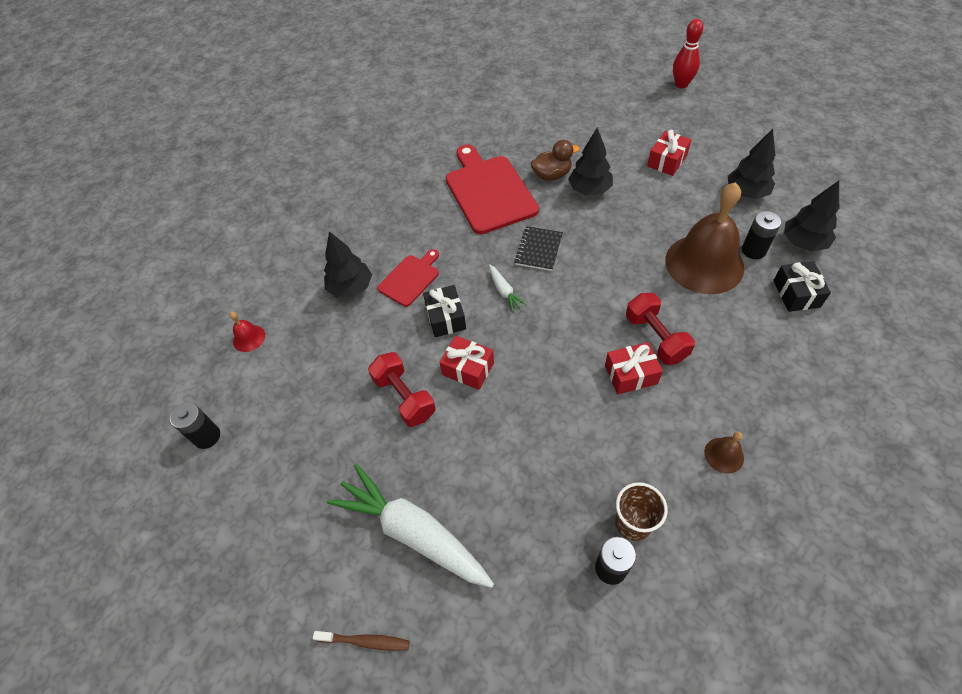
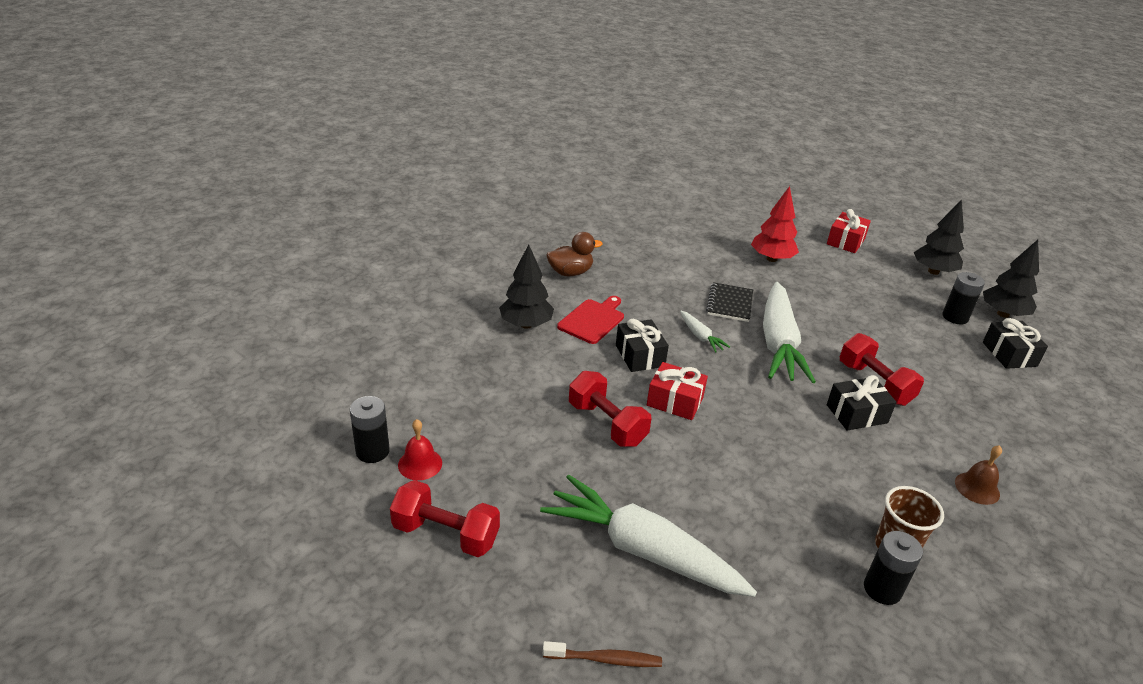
camera: 10 degrees left, 20 degrees down
red bell [229,312,265,352] -> red bell moved to [398,419,442,480]
red cutting board [446,144,539,234] -> none
brown duck [531,140,580,181] -> brown duck moved to [546,232,602,276]
black tree [568,127,613,196] -> red tree [751,186,799,262]
red gift [605,342,663,394] -> black gift [827,375,897,431]
brown bell [665,182,744,294] -> none
red bowling pin [673,19,703,88] -> none
none -> red dumbbell [390,480,500,557]
none -> white carrot [763,282,816,383]

